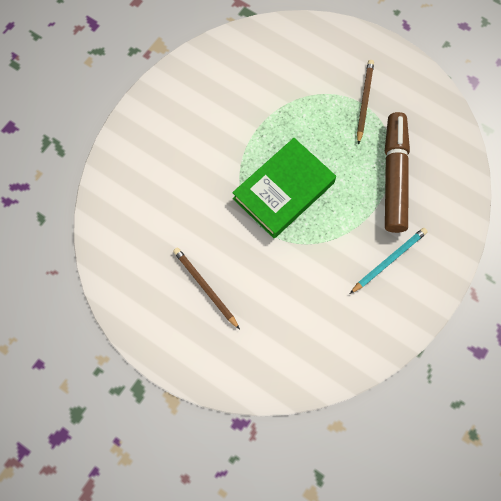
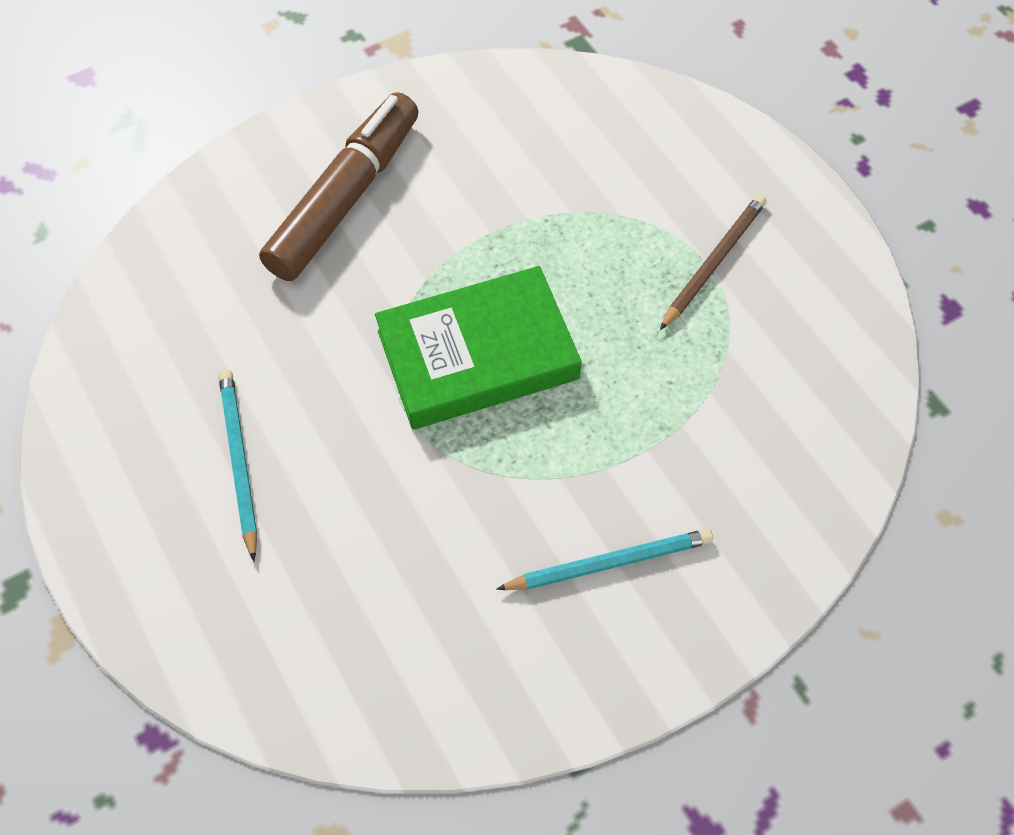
camera: 25 degrees right, 10 degrees down
brown pencil [173,247,240,329] -> turquoise pencil [219,370,257,561]
brown marker [385,112,410,233] -> brown marker moved to [259,92,419,281]

